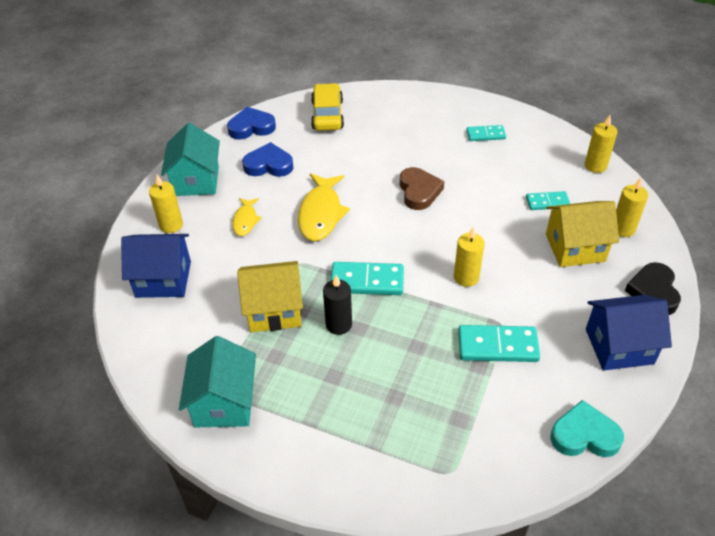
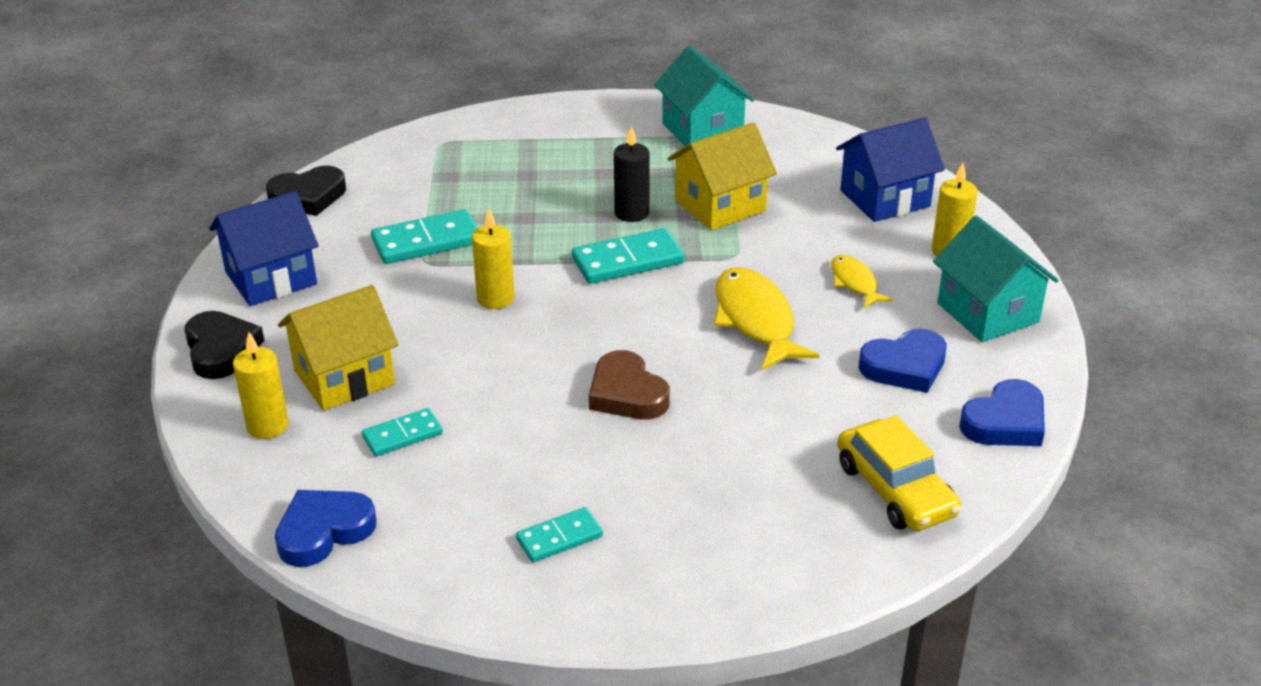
camera: 155 degrees right, 10 degrees down
turquoise heart [550,400,624,457] -> black heart [266,166,346,216]
yellow candle [585,115,618,173] -> blue heart [275,490,376,567]

